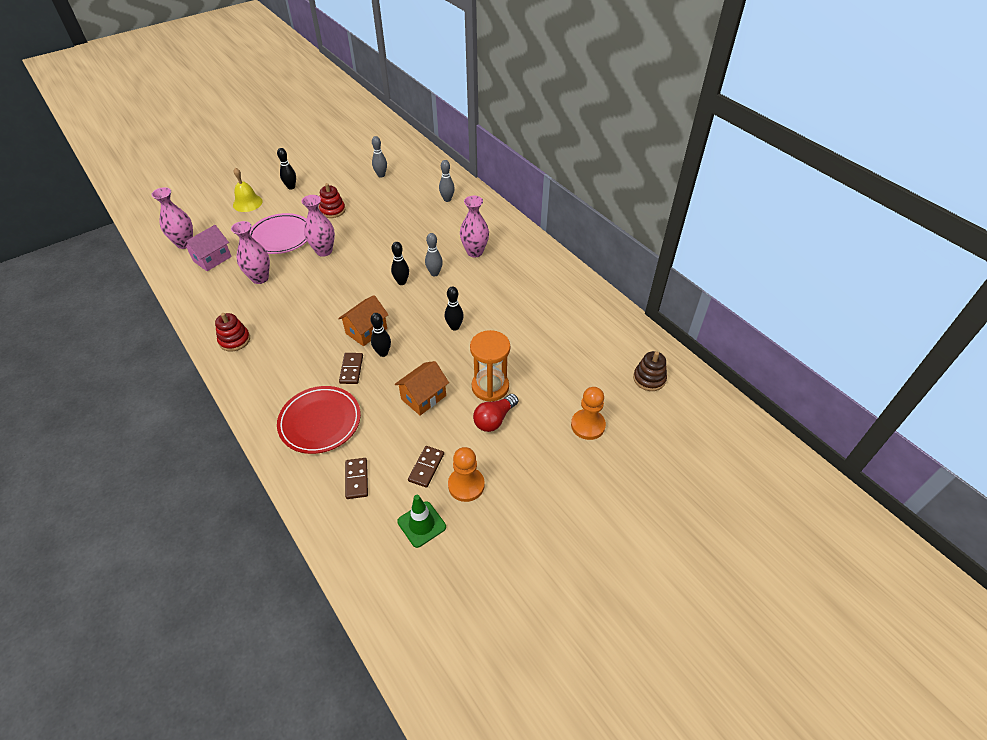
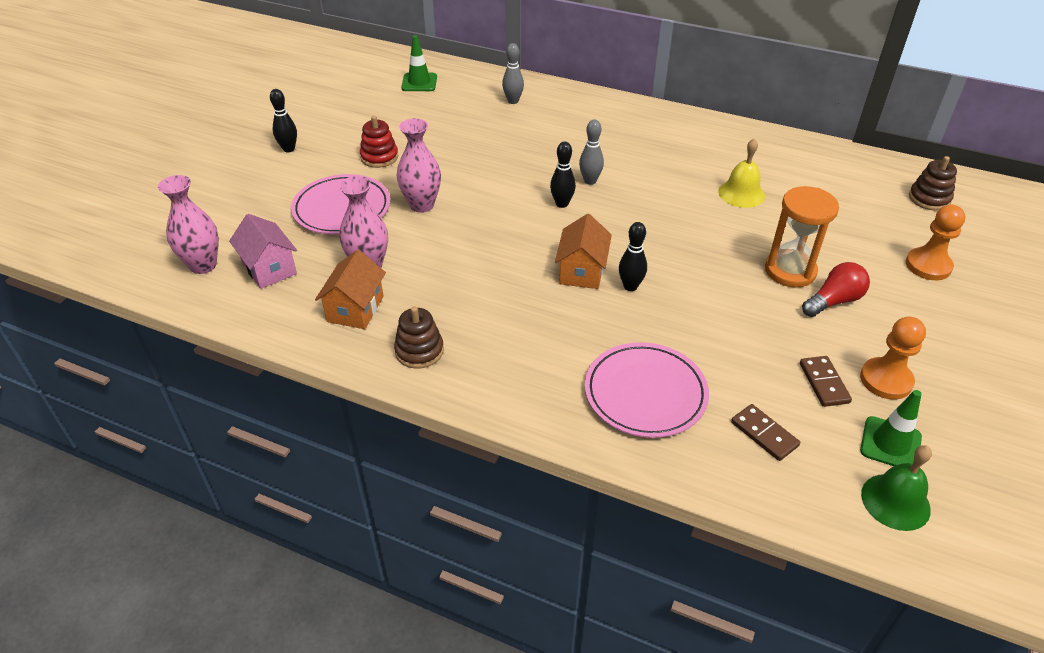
camera: 30 degrees left, 5 degrees down
pink house [183,225,232,271] -> pink house turned 45 degrees counterclockwise [229,214,297,289]
red stacking toy [215,313,250,352] -> brown stacking toy [394,306,444,369]
yellow bell [233,168,263,212] -> yellow bell moved to [718,138,765,208]
red plate [277,386,361,454] -> pink plate [585,342,709,438]
brown domino [339,353,363,384] -> none
grey bowling pin [372,136,387,178] -> none
orange house [394,361,449,415] -> orange house moved to [315,250,386,329]
black bowling pin [445,286,464,330] -> none
pink vase [460,196,489,257] -> none
red light bulb [473,394,518,432] -> red light bulb turned 135 degrees counterclockwise [802,262,870,317]
none -> green traffic cone [401,35,437,91]
none -> green bell [861,445,932,531]

